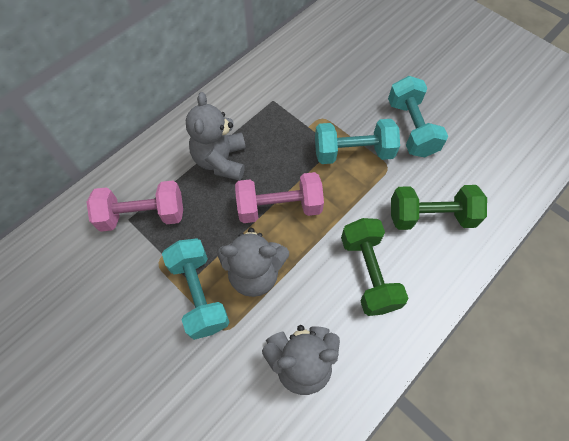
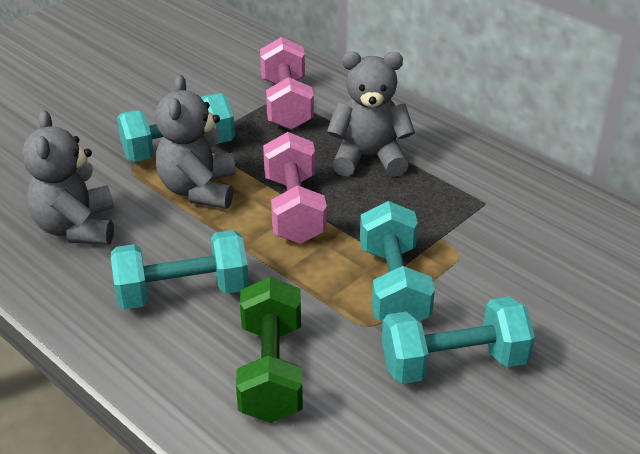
camera: 90 degrees right, 25 degrees down
green dumbbell [341,218,408,316] -> turquoise dumbbell [111,230,249,310]

